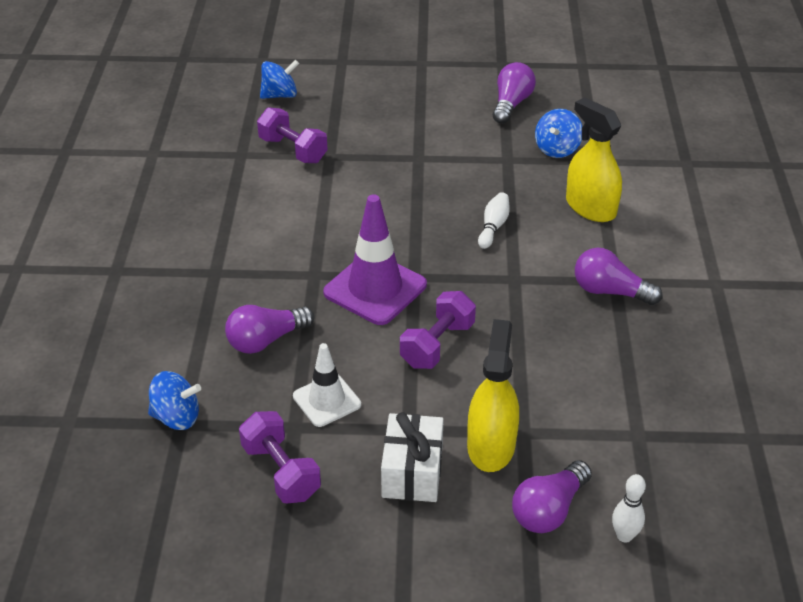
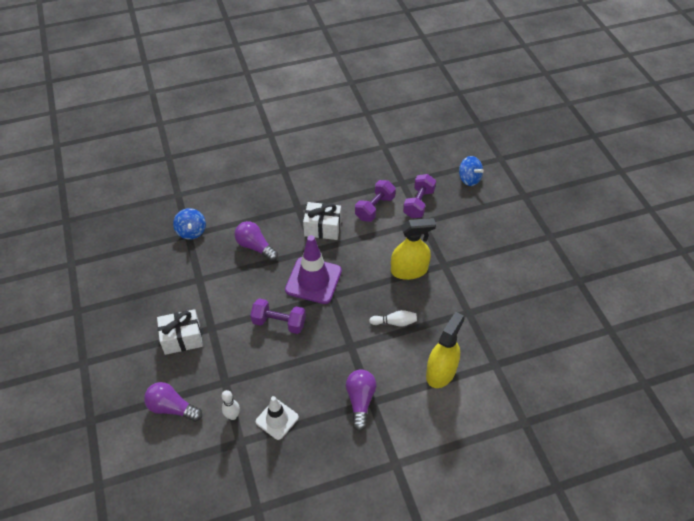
camera: 70 degrees right, 10 degrees up
purple dumbbell [239,411,321,503] -> purple dumbbell moved to [355,180,396,222]
white traffic cone [293,343,361,427] -> white traffic cone moved to [256,396,299,440]
yellow spray bottle [467,319,519,472] -> yellow spray bottle moved to [391,218,436,280]
purple light bulb [493,62,536,124] -> none
blue spinning top [535,109,582,158] -> none
white bowling pin [612,474,646,543] -> white bowling pin moved to [222,390,240,420]
none -> white gift [303,202,341,240]

